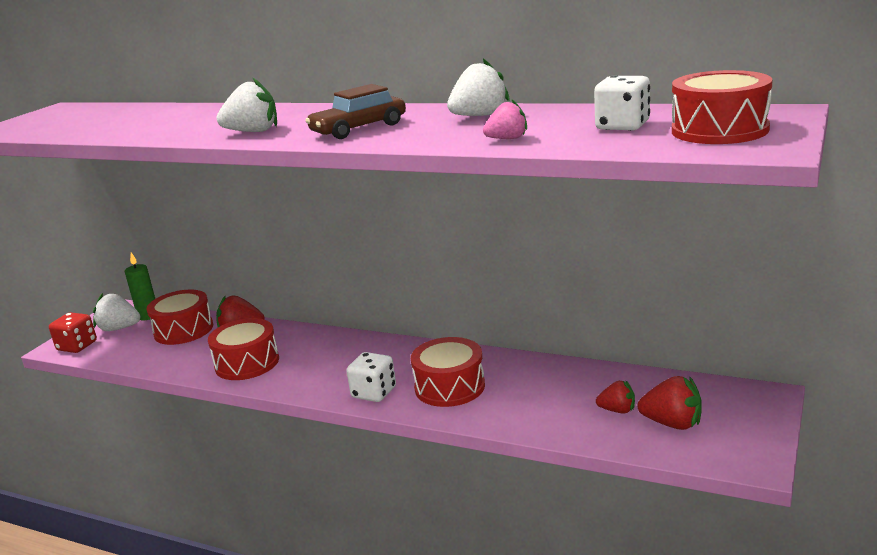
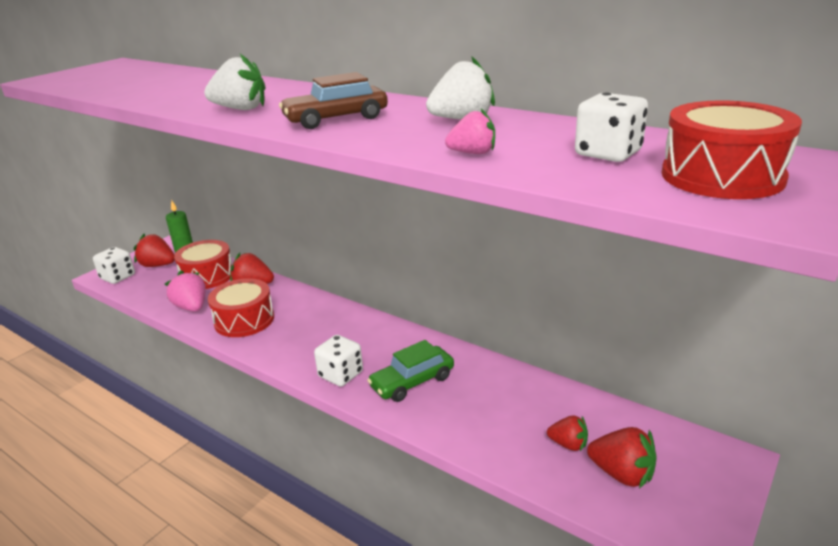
camera: 10 degrees right, 5 degrees up
red dice [49,312,97,353] -> white dice [93,247,135,284]
white strawberry [93,293,140,331] -> red strawberry [134,234,175,267]
red drum [411,337,485,407] -> green car [367,340,454,402]
none -> pink strawberry [165,271,206,312]

